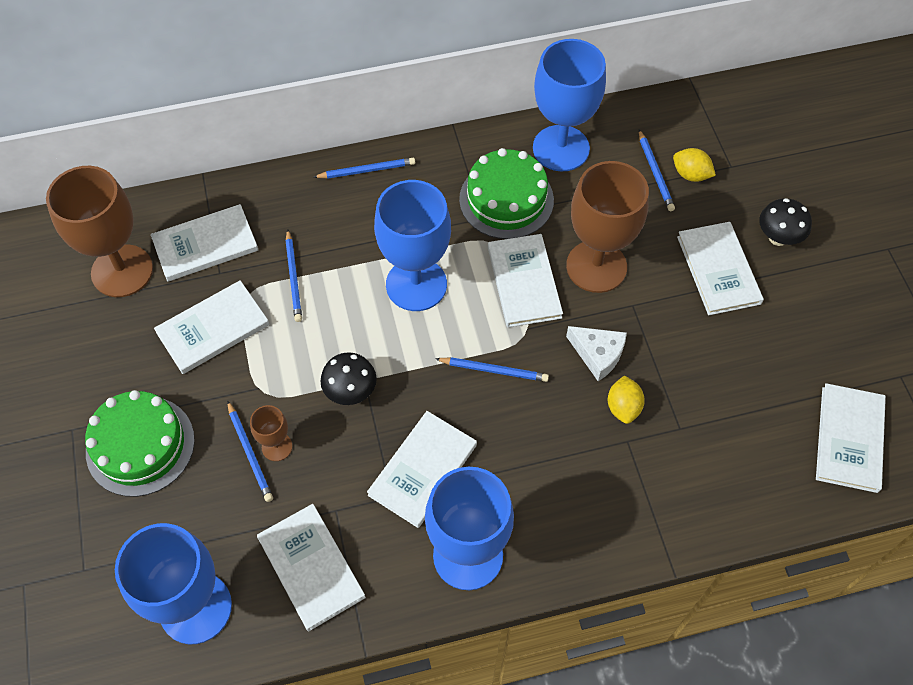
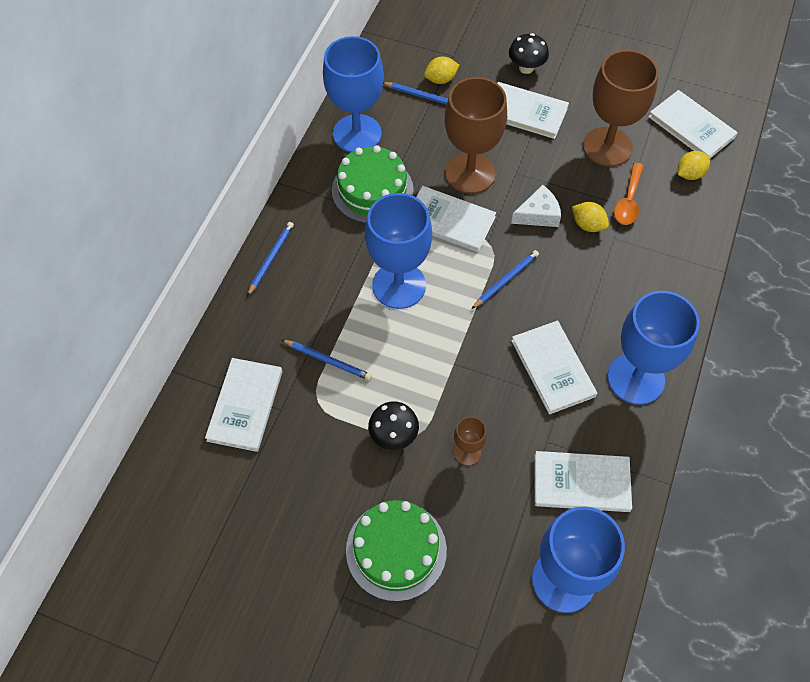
camera: 55 degrees left, 0 degrees up
brown goblet [46,166,153,297] -> brown goblet moved to [583,50,659,167]
white book [154,280,270,374] -> none
blue pencil [227,400,273,502] -> none
black mushroom [321,352,377,405] -> black mushroom moved to [368,402,419,450]
none -> orange spoon [614,163,644,225]
none -> yellow lemon [678,151,710,180]

